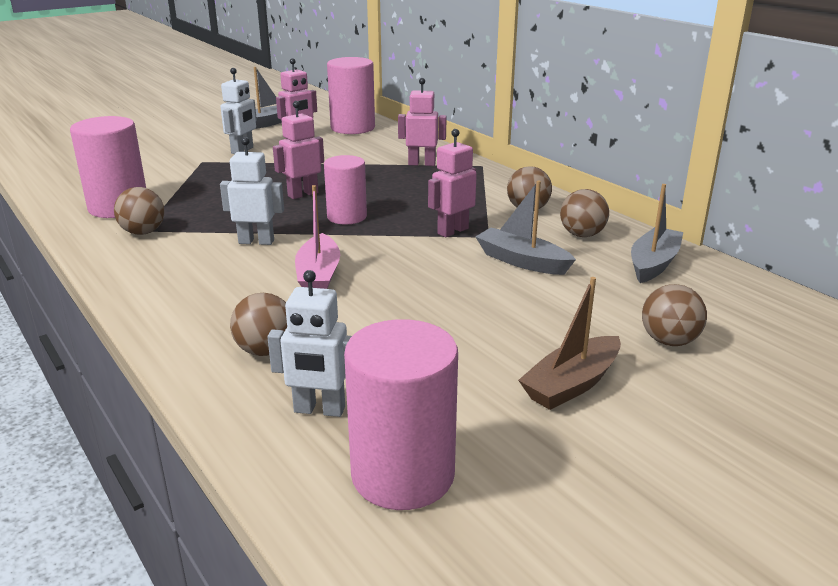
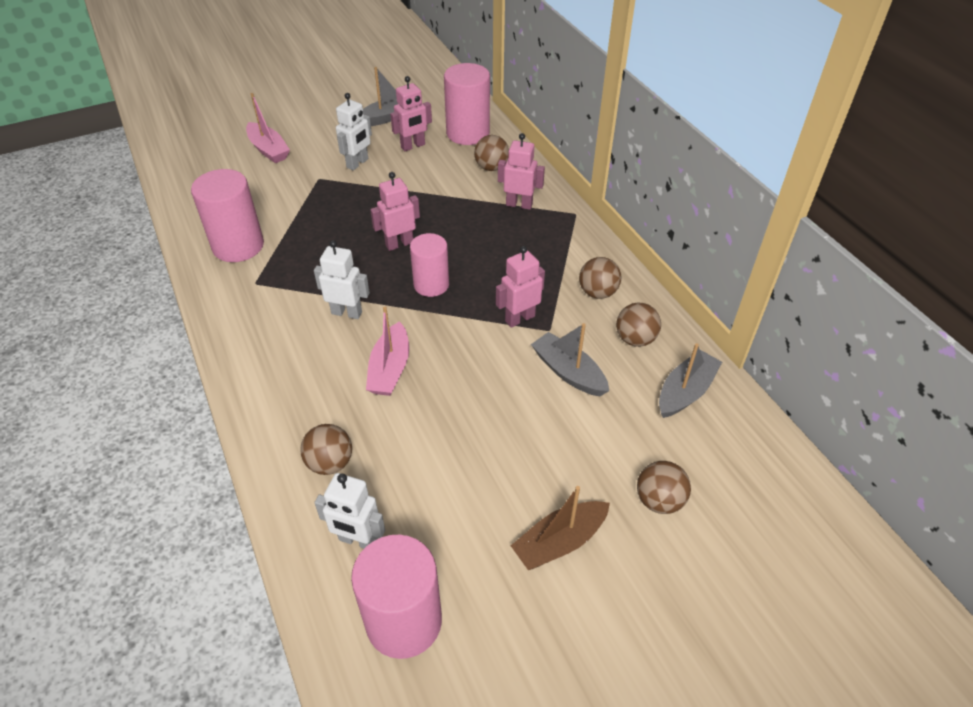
camera: 10 degrees right, 20 degrees up
brown ball [114,187,165,235] -> brown ball moved to [474,135,509,171]
none -> pink boat [246,93,290,163]

